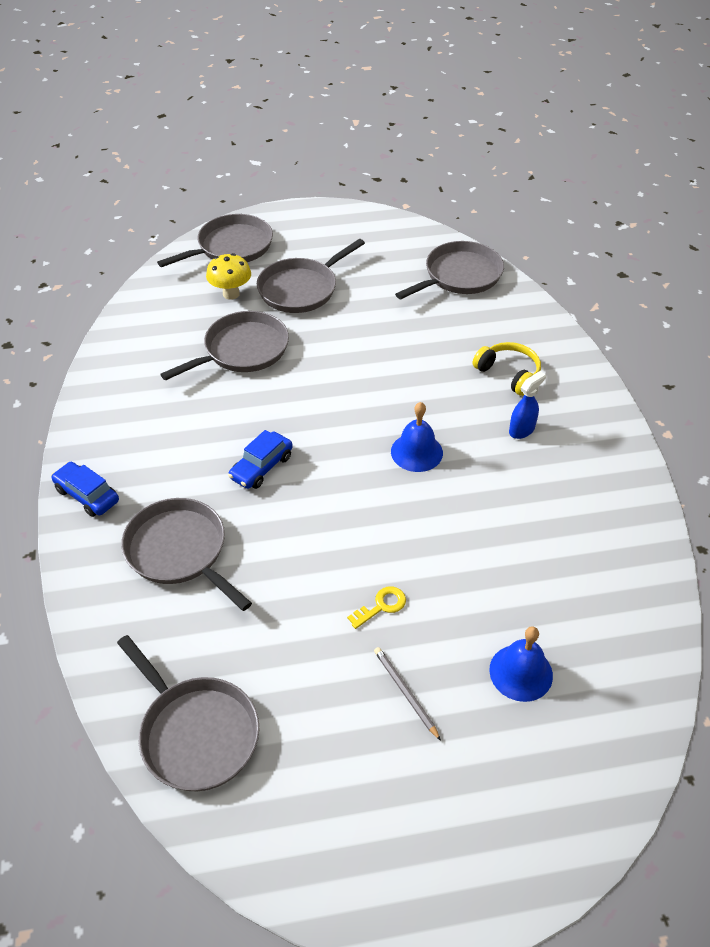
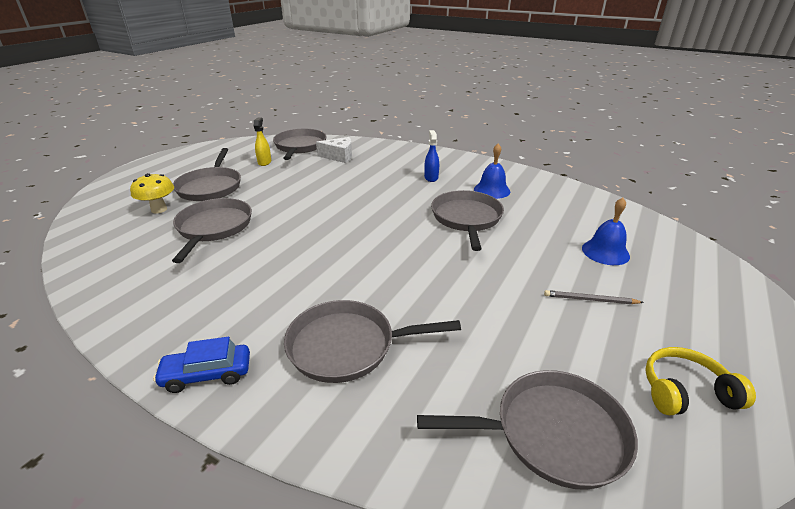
camera: 50 degrees left, 15 degrees down
grey pan [157,214,273,267] -> grey pan moved to [431,190,504,251]
blue car [228,430,293,489] -> none
yellow key [347,586,406,629] -> none
blue bell [391,402,443,472] -> blue bell moved to [474,144,510,199]
yellow headphones [473,342,541,396] -> yellow headphones moved to [645,347,756,415]
none -> yellow spray bottle [254,117,271,166]
none -> white cheese [316,137,352,163]

